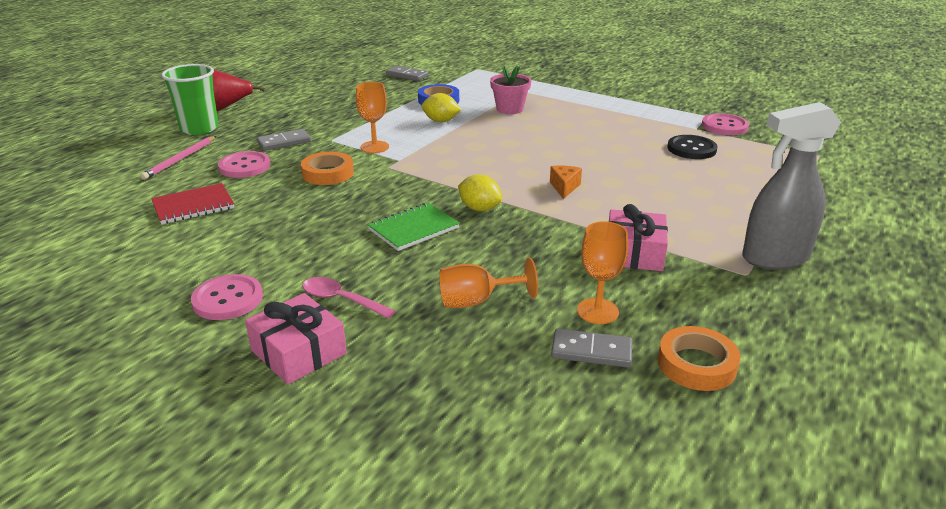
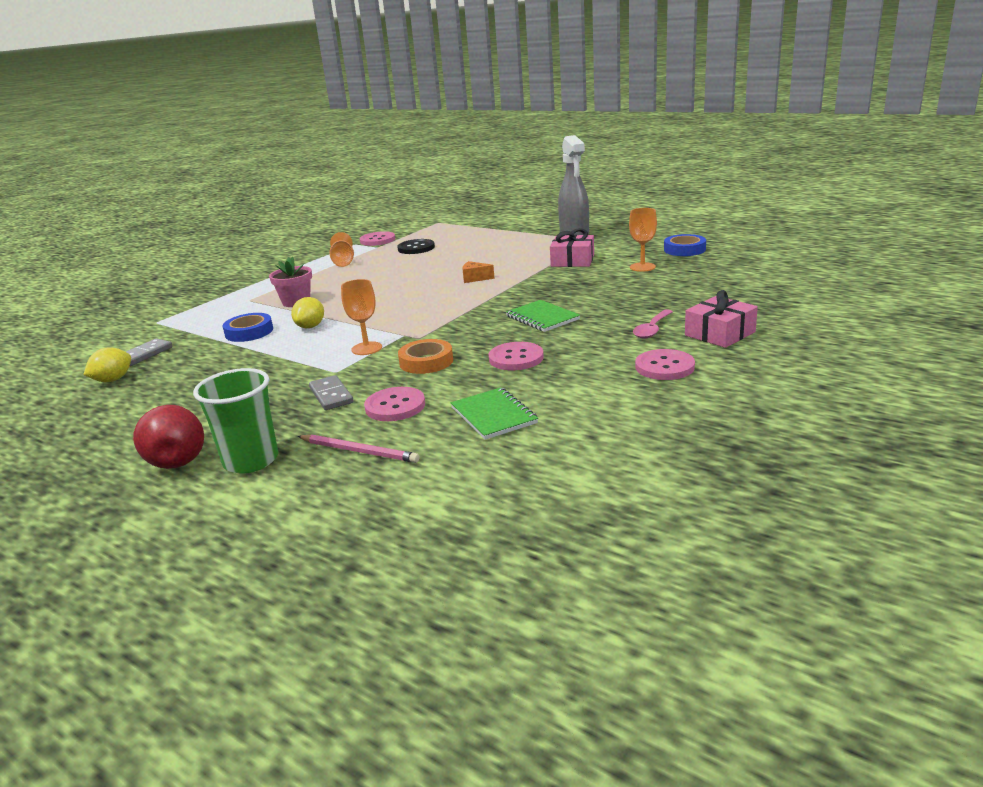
camera: 85 degrees left, 5 degrees down
red notebook [151,183,234,224] -> green notebook [451,388,538,440]
orange goblet [439,258,538,308] -> orange goblet moved to [329,232,354,267]
yellow lemon [458,174,502,211] -> yellow lemon moved to [83,347,131,382]
grey domino [551,329,632,368] -> none
orange tape [658,326,740,391] -> blue tape [664,234,706,256]
none -> pink button [489,342,544,370]

